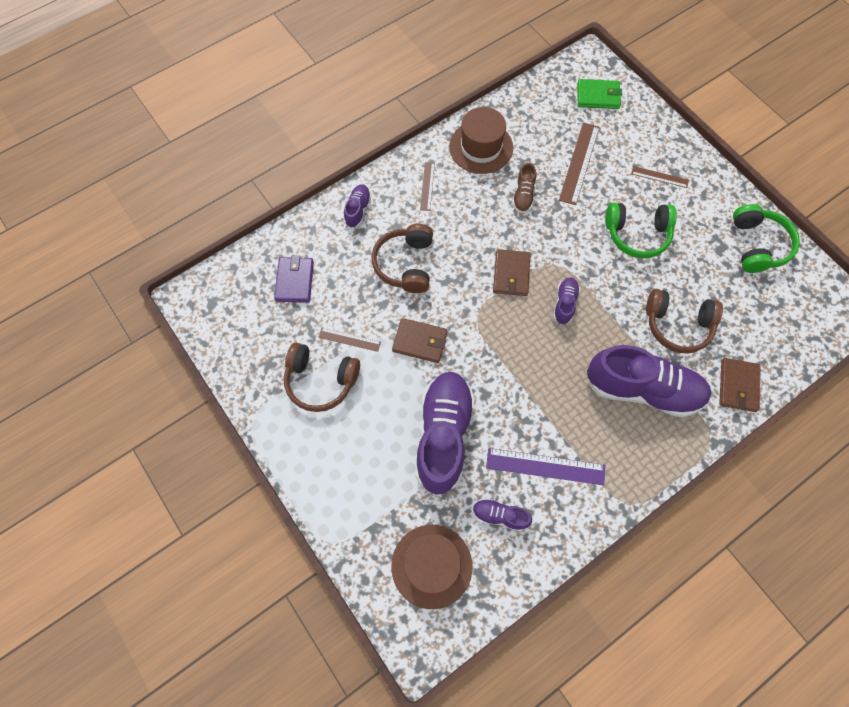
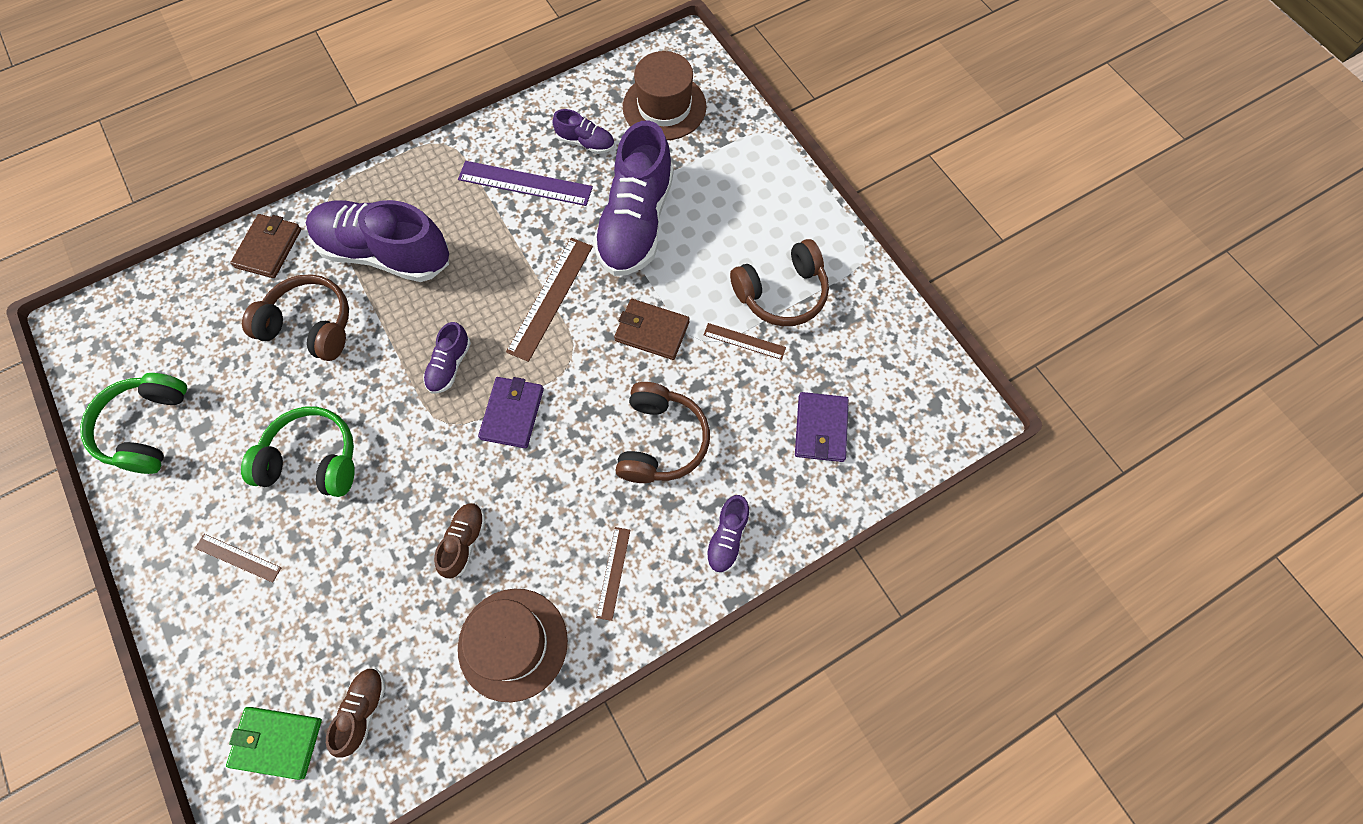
camera: 175 degrees left, 0 degrees up
brown headphones [284,343,360,412] -> brown headphones turned 135 degrees clockwise [730,239,829,326]
brown wallet [493,249,531,296] -> purple wallet [478,377,544,448]
brown ruler [559,122,600,205] -> brown ruler moved to [506,238,593,362]
none -> brown shoe [326,668,386,758]

